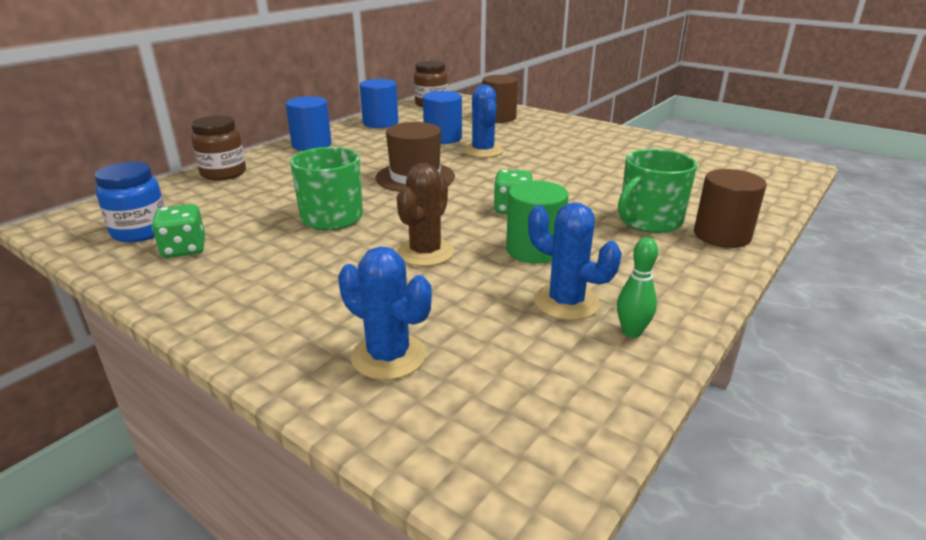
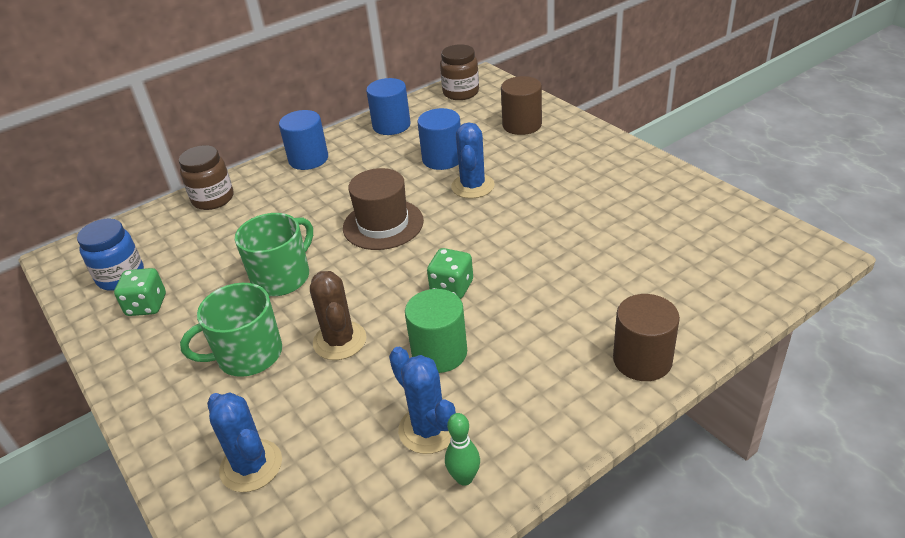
camera: 20 degrees right, 10 degrees up
brown cactus [397,163,454,266] -> brown cactus turned 60 degrees counterclockwise [310,271,367,360]
green mug [618,149,697,233] -> green mug moved to [180,283,282,377]

